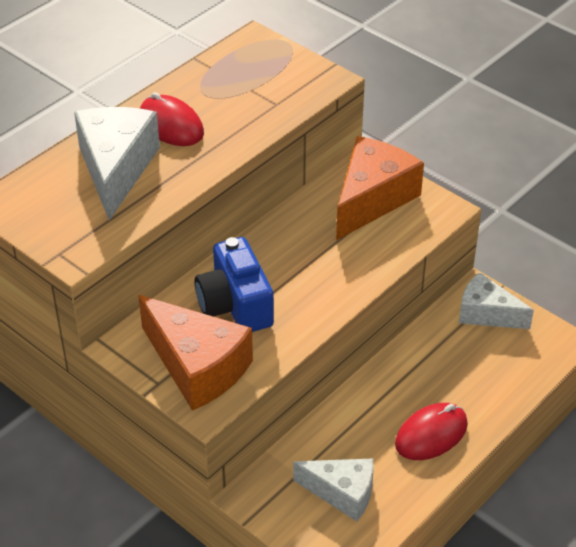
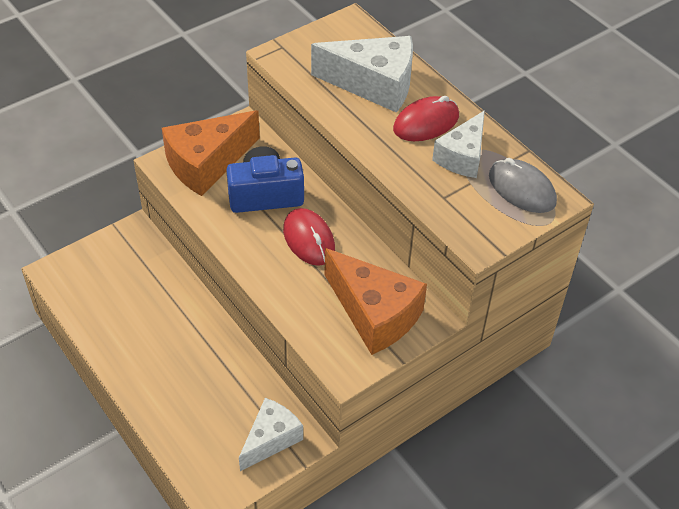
camera: 100 degrees right, 5 degrees up
white cheese [293,459,374,521] -> white cheese moved to [432,110,485,178]
red mouse [395,403,468,460] -> red mouse moved to [283,208,335,266]
none -> grey mouse [489,158,557,213]

